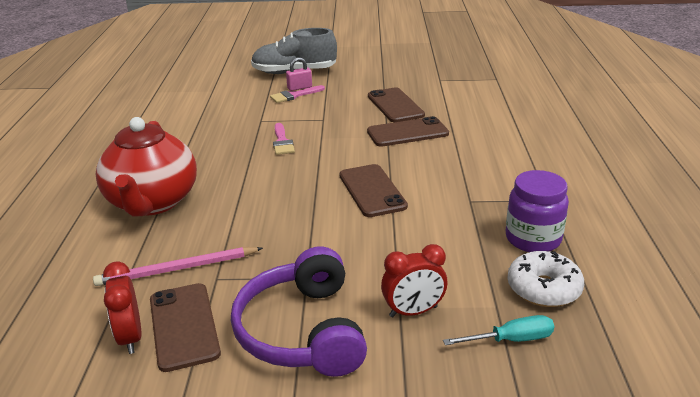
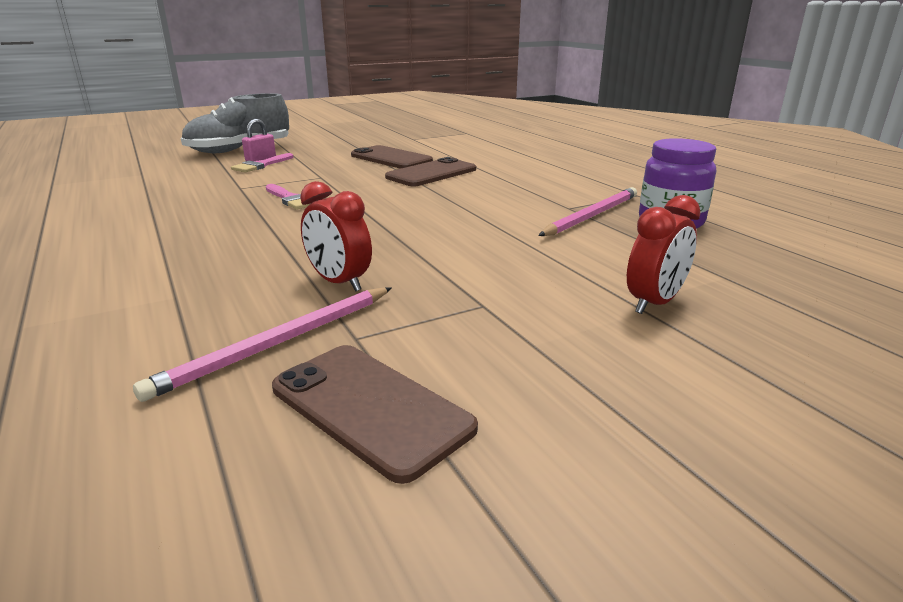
camera: 30 degrees left, 5 degrees down
red teapot [96,117,197,217] -> none
red clock [103,262,142,354] -> red clock moved to [300,181,372,291]
purple headphones [231,247,367,377] -> none
brown phone [340,164,408,217] -> none
turquoise screwdriver [443,315,554,345] -> none
white donut [507,251,584,307] -> none
none -> pink pencil [538,187,637,236]

